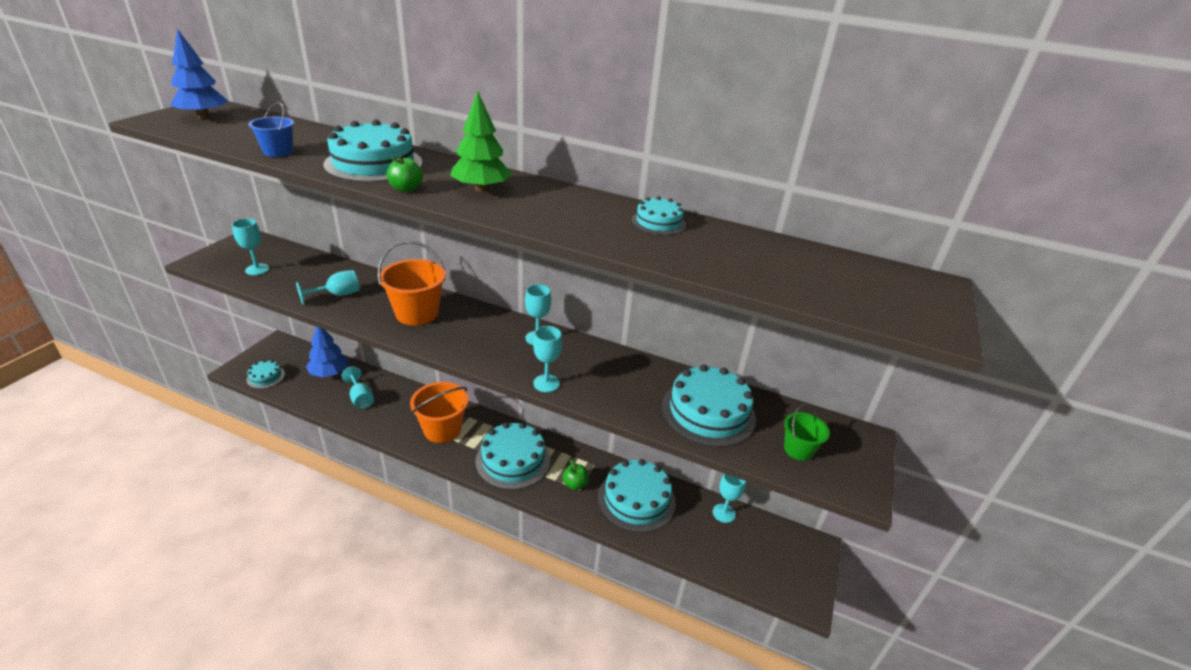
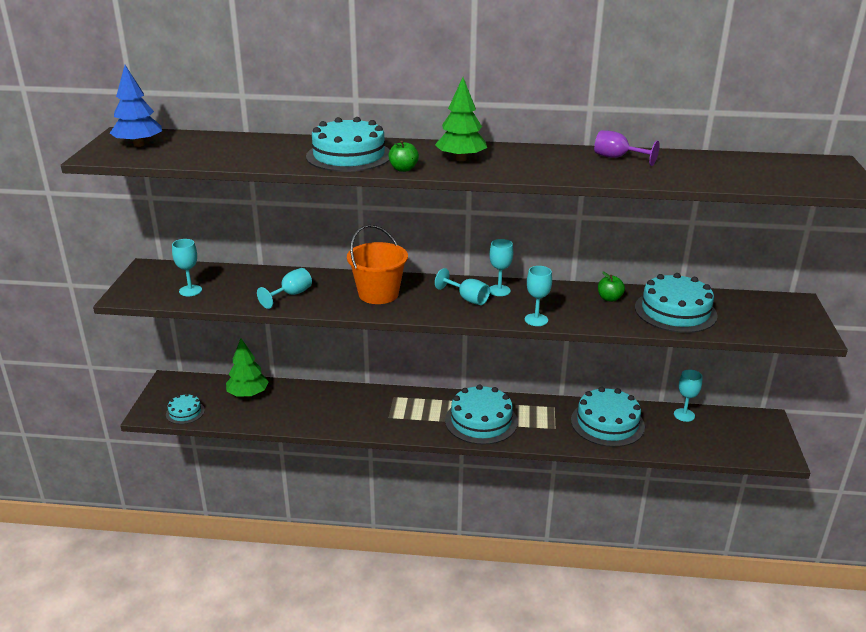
camera: 15 degrees left, 5 degrees down
blue bucket [249,102,294,157] -> none
blue tree [306,327,348,377] -> green tree [226,338,269,397]
turquoise goblet [341,366,374,409] -> turquoise goblet moved to [435,268,490,305]
orange bucket [410,382,469,443] -> none
green apple [563,459,589,490] -> green apple moved to [598,272,625,302]
turquoise cake [632,196,686,235] -> purple goblet [594,130,660,166]
green bucket [784,404,830,461] -> none

